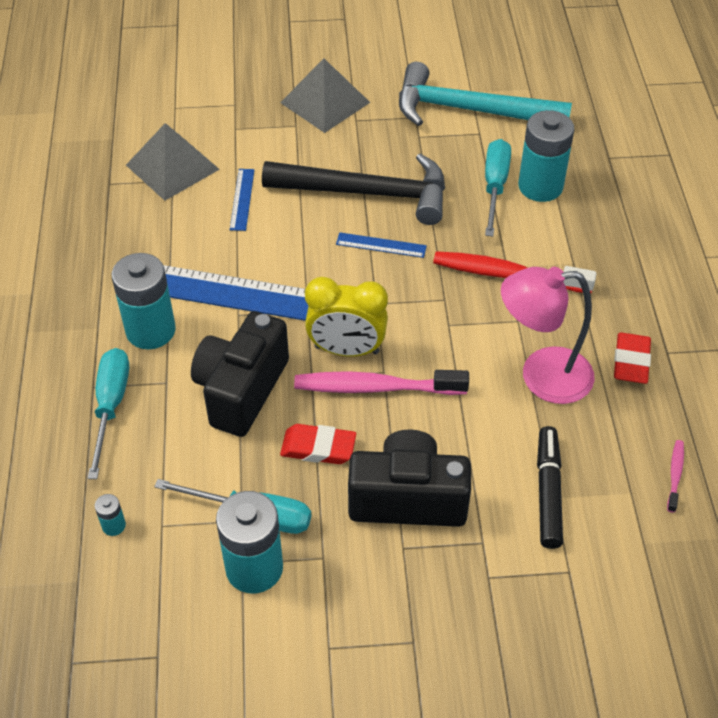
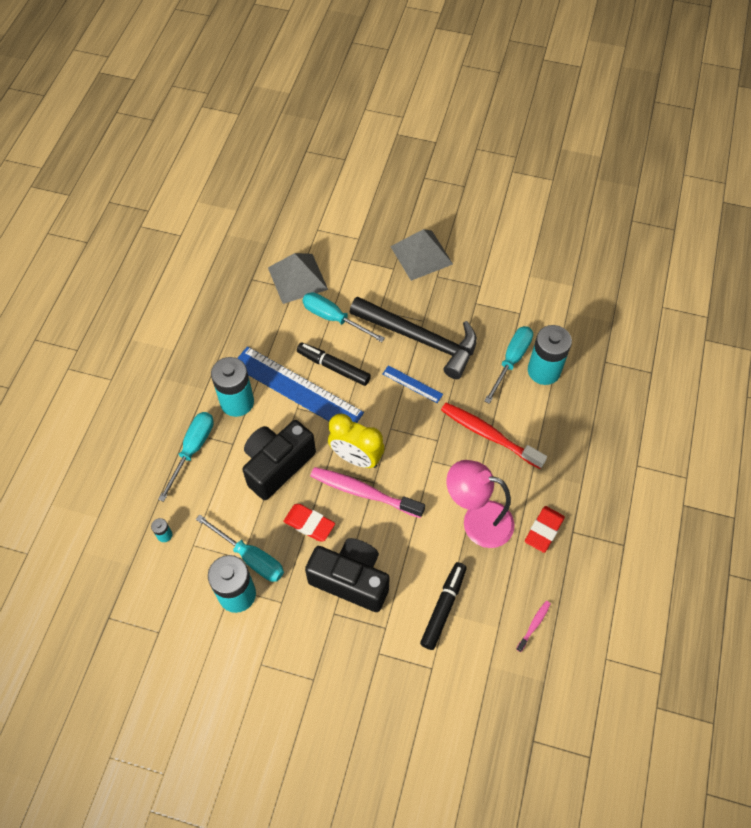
camera: 20 degrees right, 10 degrees up
blue ruler [230,169,254,231] -> turquoise screwdriver [302,292,385,342]
turquoise hammer [399,62,572,126] -> none
none -> black marker [297,343,371,386]

